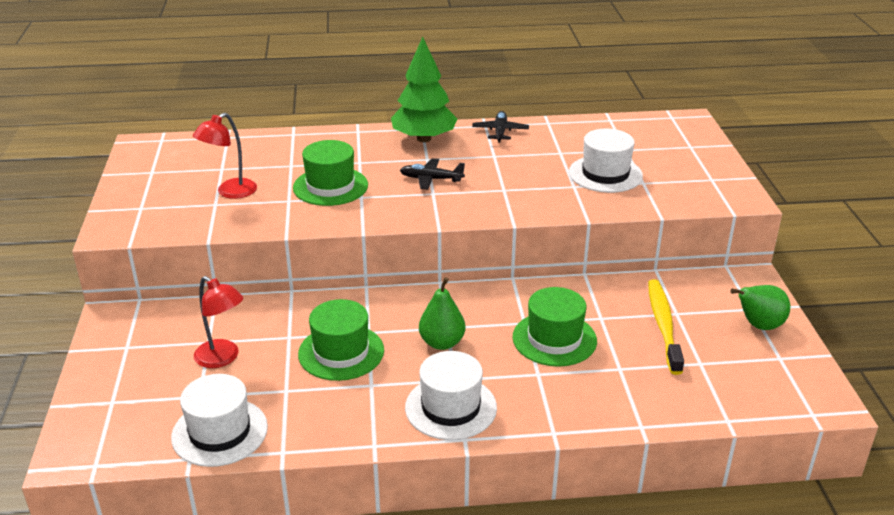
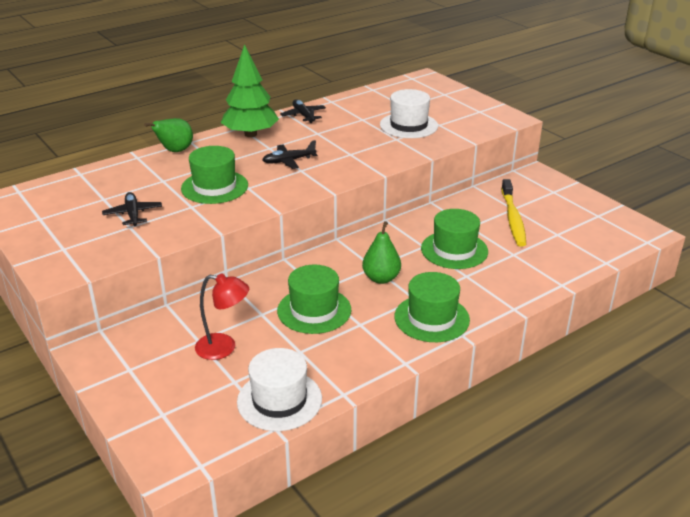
camera: 30 degrees left, 0 degrees up
red lamp [193,113,257,199] -> black plane [102,192,162,227]
white hat [405,351,497,440] -> green hat [395,272,470,342]
yellow toothbrush [648,280,684,375] -> yellow toothbrush turned 150 degrees counterclockwise [501,179,526,247]
green pear [731,285,790,330] -> green pear moved to [144,118,193,152]

